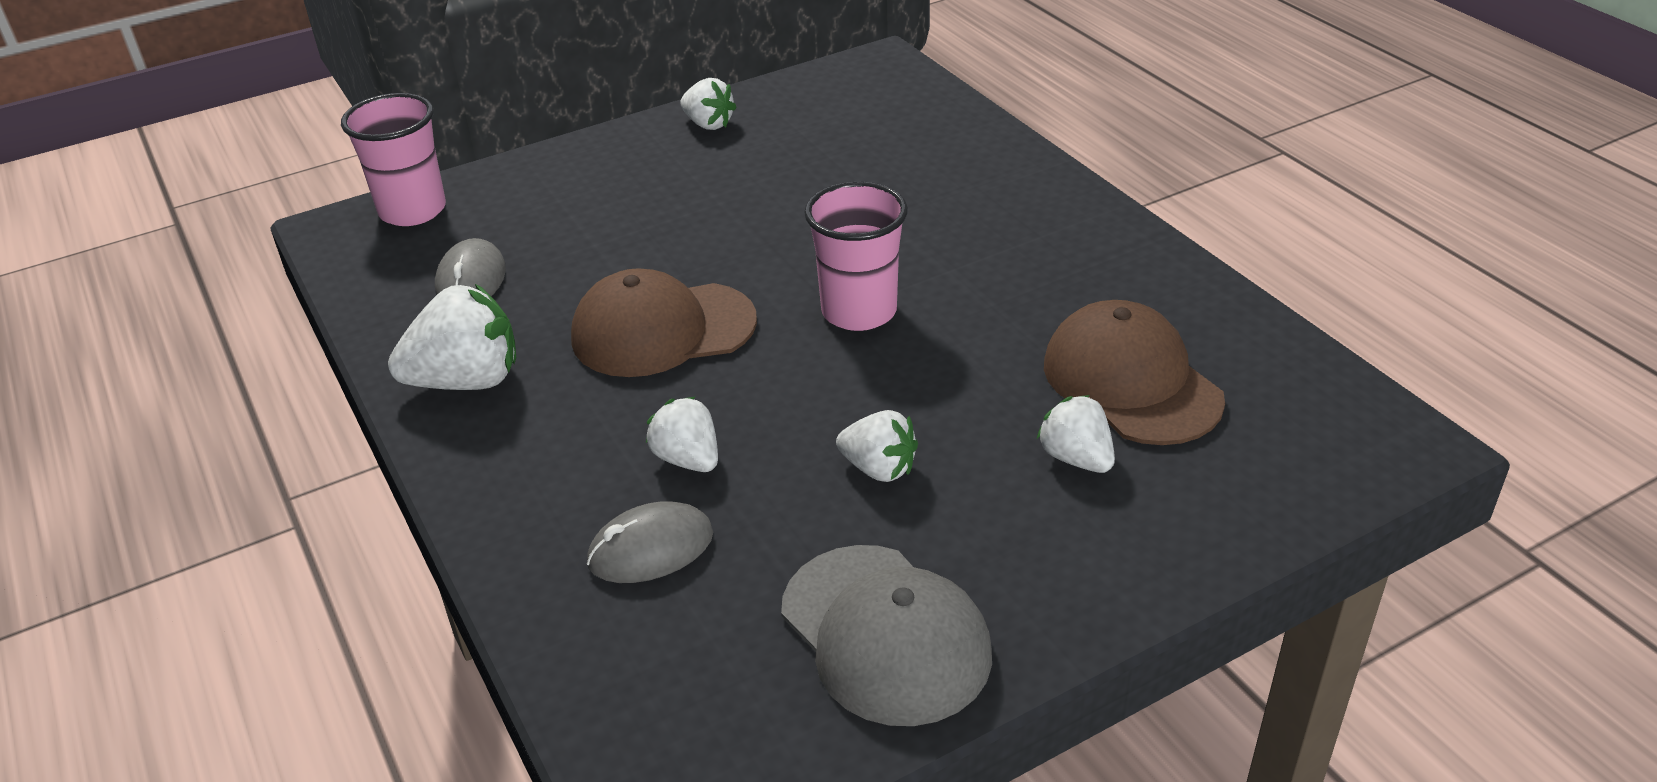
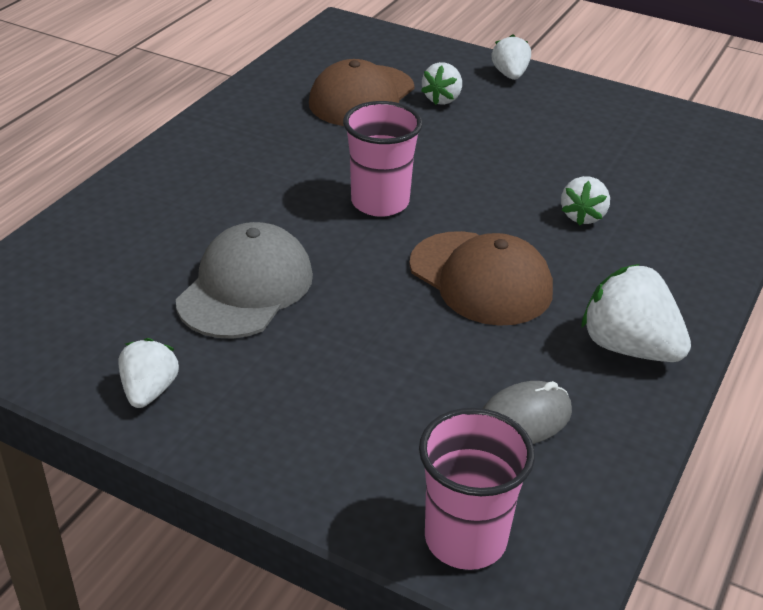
camera: 125 degrees left, 0 degrees up
grey mouse [587,501,713,583] -> none
grey cap [781,545,992,726] -> grey cap moved to [176,222,313,339]
white strawberry [836,410,918,482] -> white strawberry moved to [492,34,531,80]

